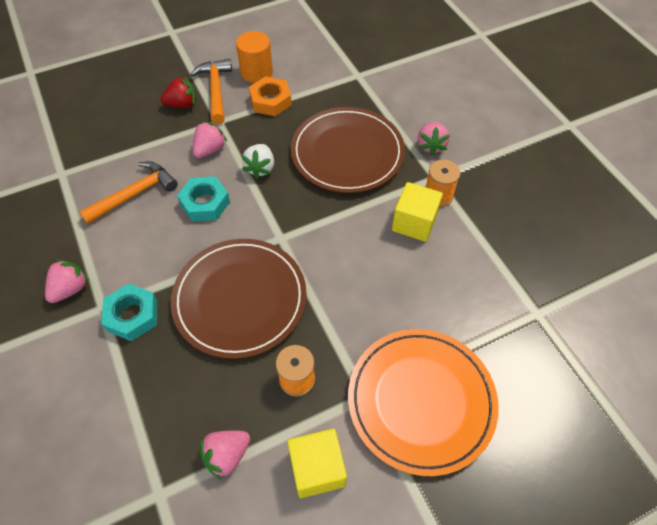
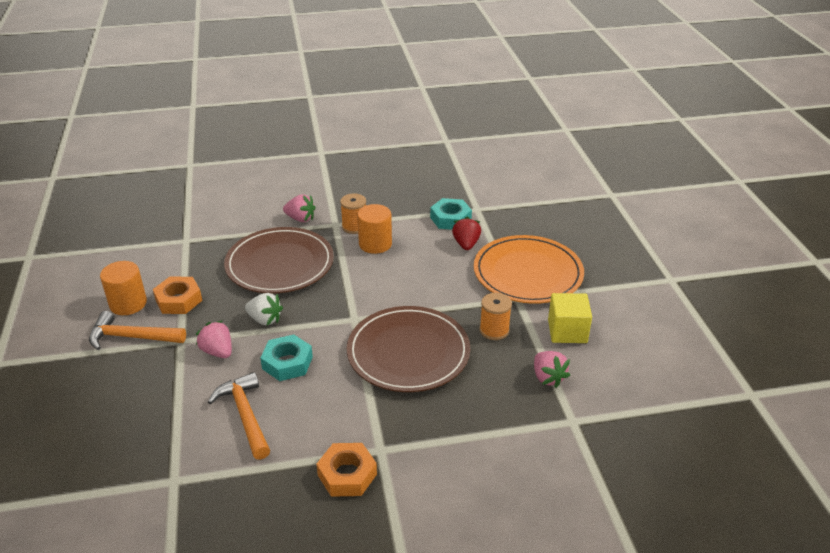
camera: 75 degrees left, 20 degrees down
pink strawberry [45,259,89,303] -> orange nut [316,443,377,497]
turquoise nut [101,284,157,341] -> turquoise nut moved to [430,198,472,230]
red strawberry [160,76,196,108] -> red strawberry moved to [452,216,481,250]
yellow cube [392,182,443,242] -> orange cylinder [357,204,392,254]

